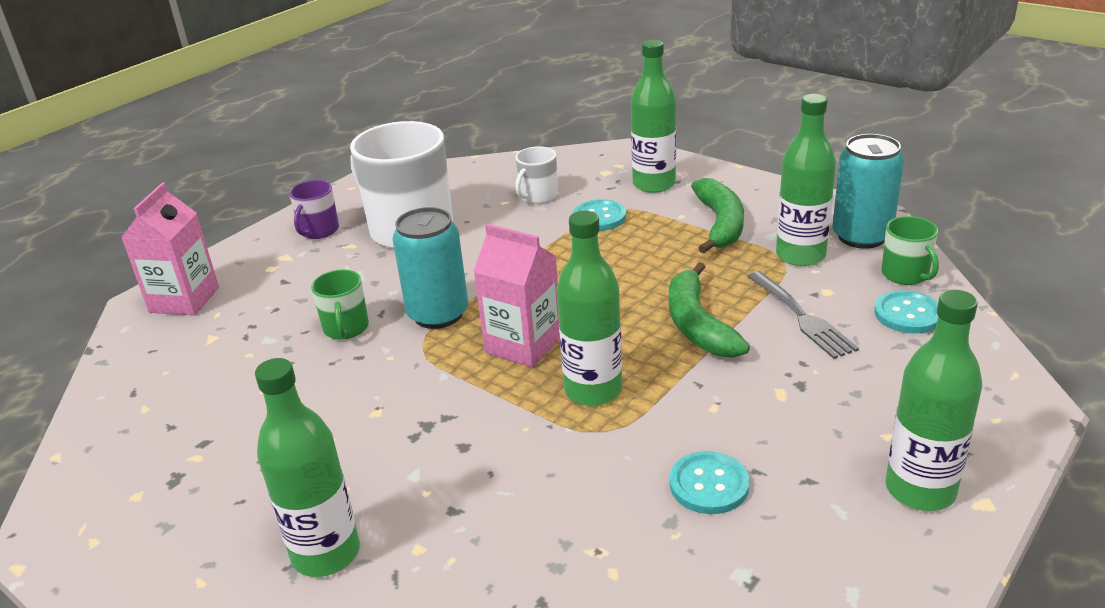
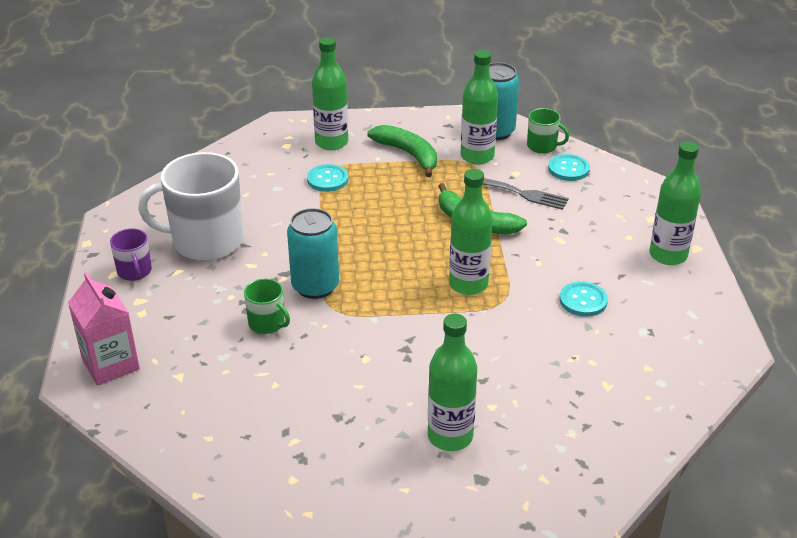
camera: 45 degrees left, 5 degrees up
pink carton [473,224,560,368] -> none
white mug [515,146,558,204] -> none

